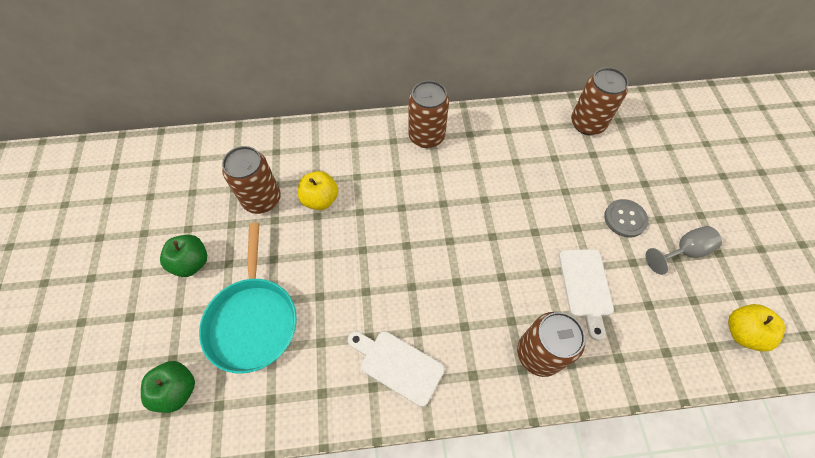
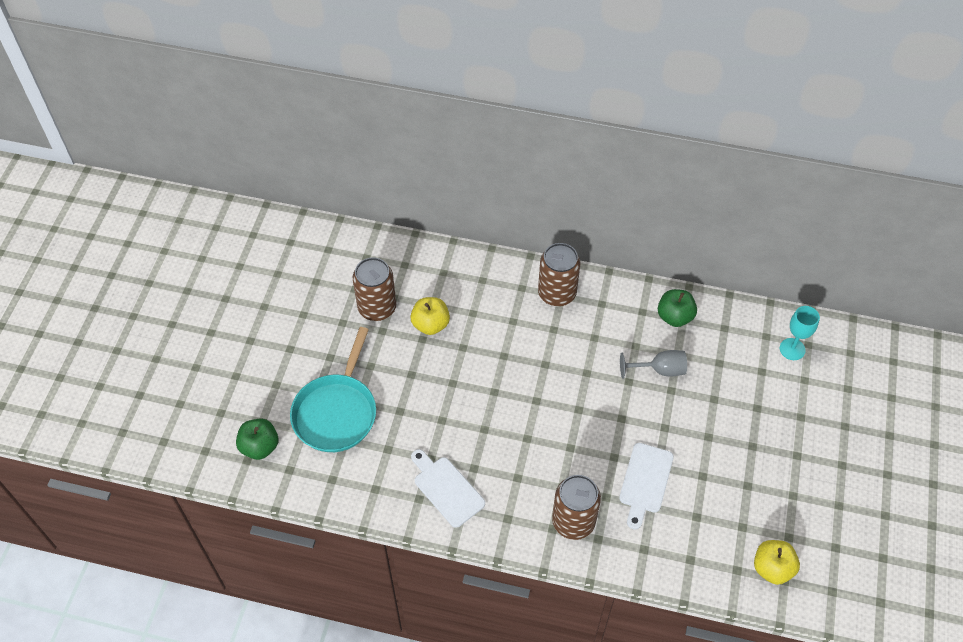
camera: 20 degrees right, 5 degrees down
green apple [160,235,207,277] -> green apple moved to [658,289,697,327]
brown can [571,67,628,135] -> none
grey button [604,199,648,238] -> none
grey goblet [646,226,722,275] -> grey goblet moved to [620,350,687,379]
none -> turquoise goblet [780,306,820,360]

